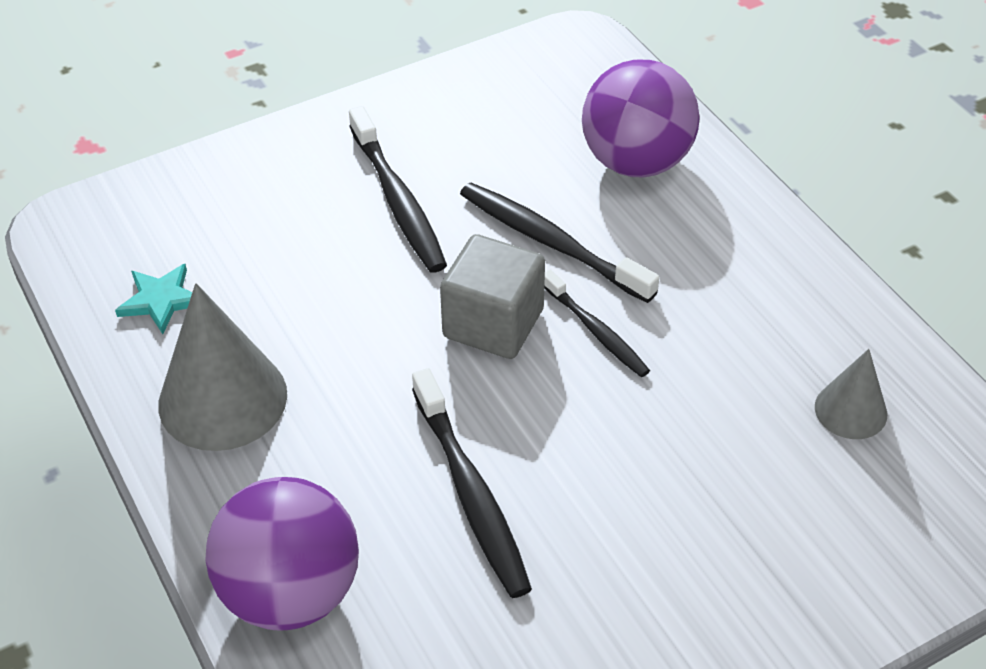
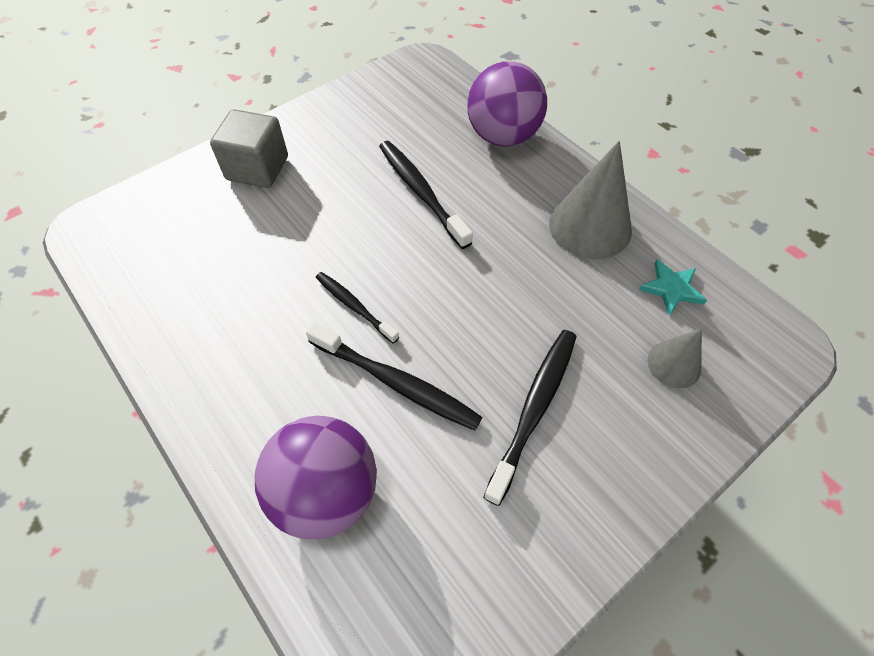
camera: 170 degrees right, 10 degrees up
black toothbrush [349,106,447,273] -> black toothbrush turned 60 degrees clockwise [483,330,577,506]
grey cube [440,234,545,359] -> grey cube moved to [210,109,288,188]
grey cone [815,349,887,439] -> grey cone moved to [648,328,702,388]

